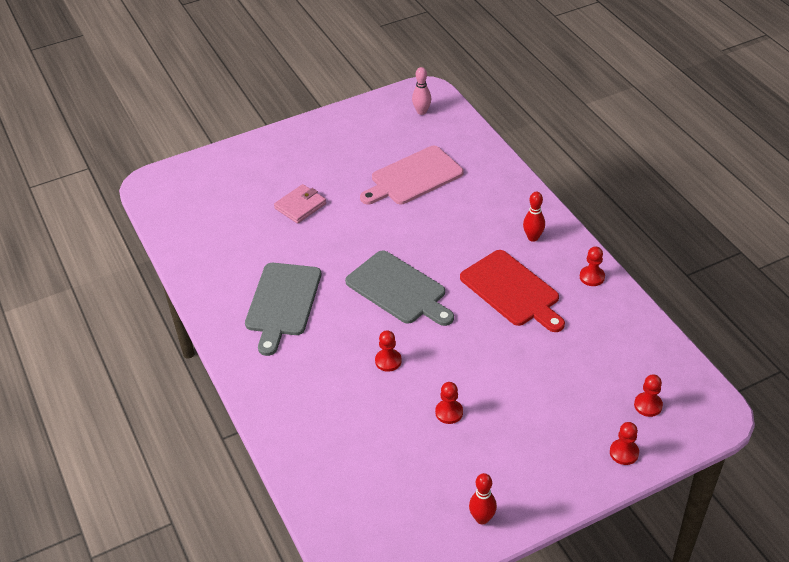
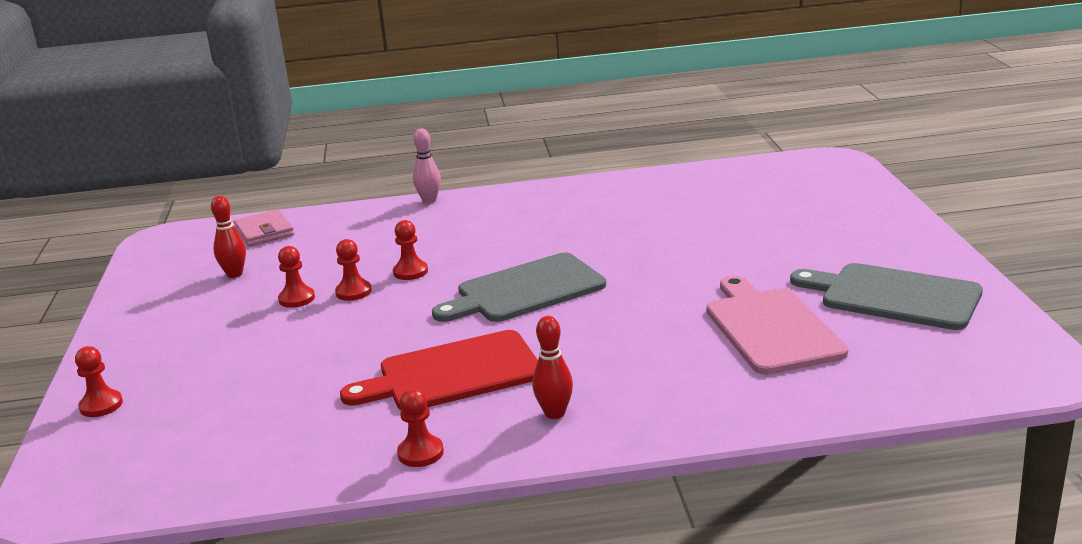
camera: 110 degrees right, 20 degrees down
grey cutting board [245,263,321,356] -> grey cutting board moved to [790,263,983,330]
pink wallet [274,184,326,224] -> pink wallet moved to [234,209,294,247]
pink bowling pin [412,67,431,115] -> pink bowling pin moved to [413,128,441,203]
red bowling pin [469,473,497,524] -> red bowling pin moved to [211,196,246,278]
red pawn [634,374,663,417] -> red pawn moved to [335,239,372,301]

